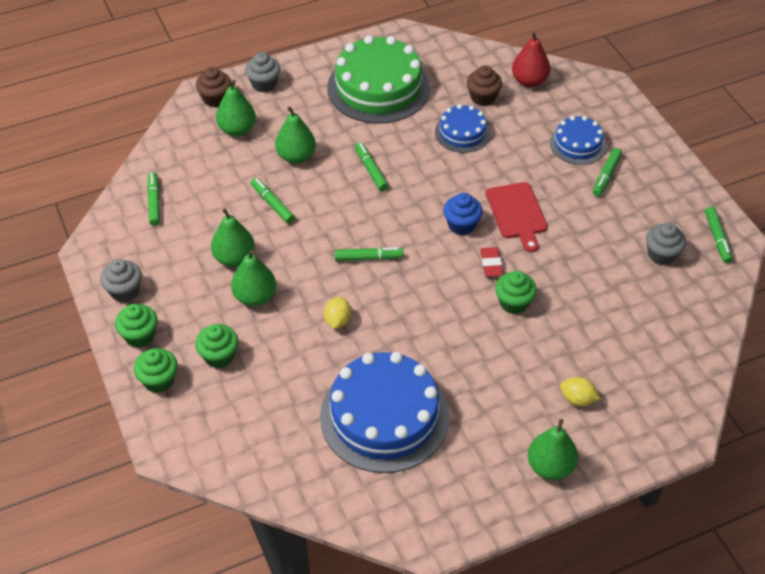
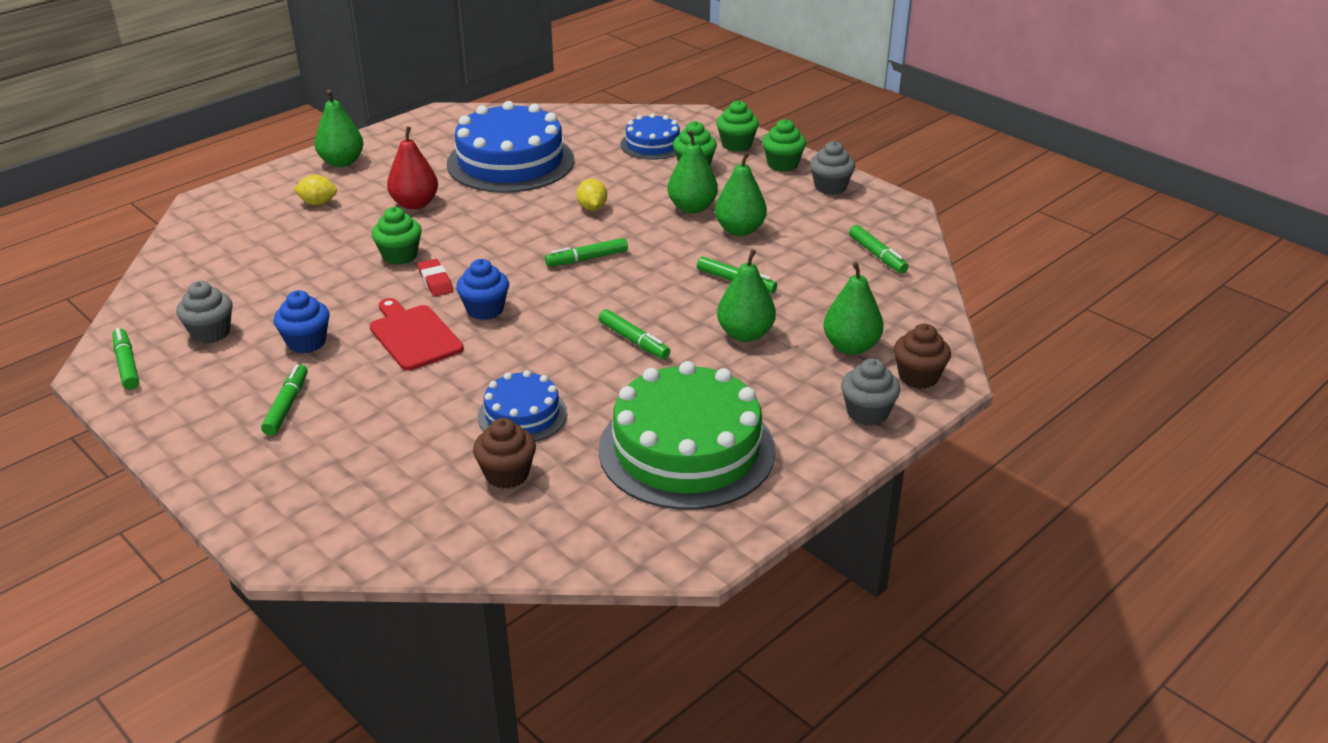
camera: 160 degrees right, 15 degrees down
red pear [512,31,550,87] -> red pear moved to [387,126,438,209]
blue cake [550,116,606,164] -> blue cake moved to [620,113,680,160]
none -> blue cupcake [274,290,330,353]

